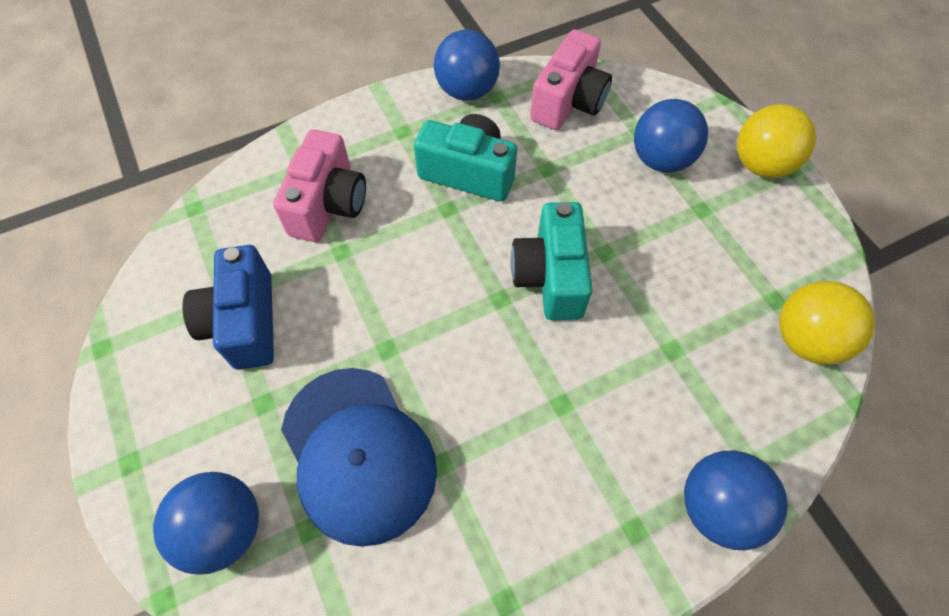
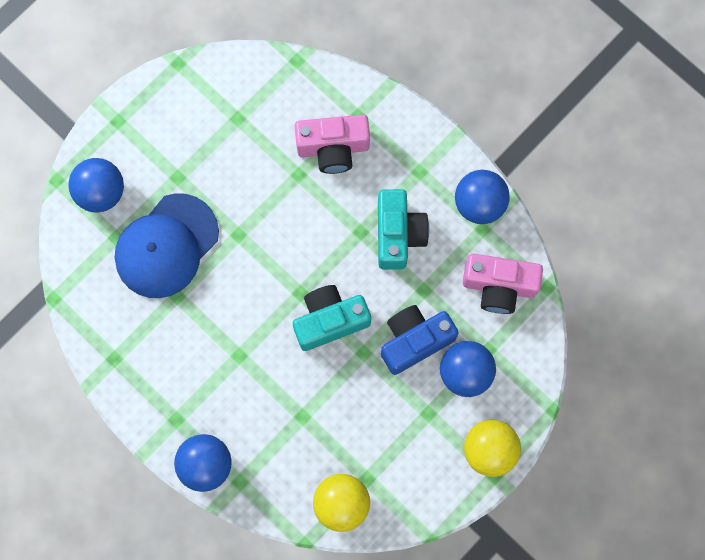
camera: 70 degrees right, 15 degrees up
blue camera [182,245,274,370] -> blue camera moved to [381,305,459,375]

